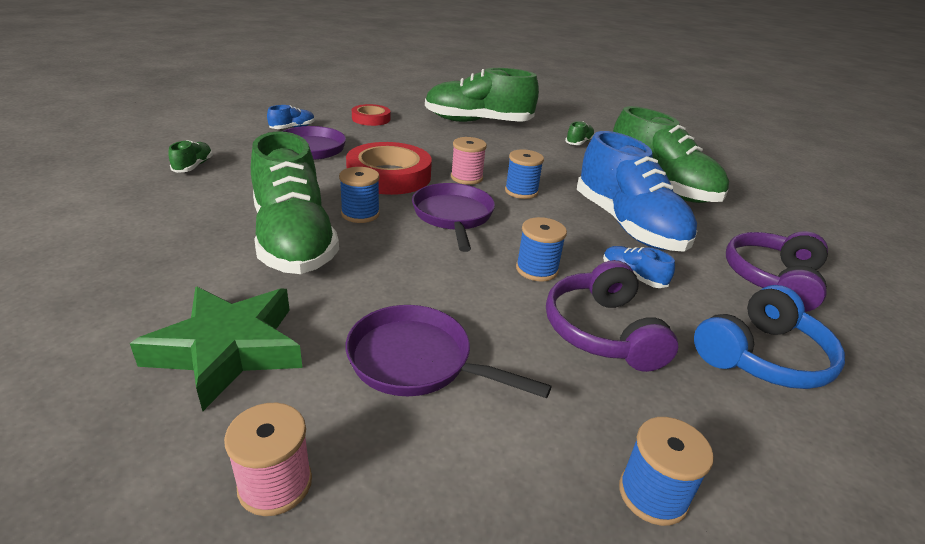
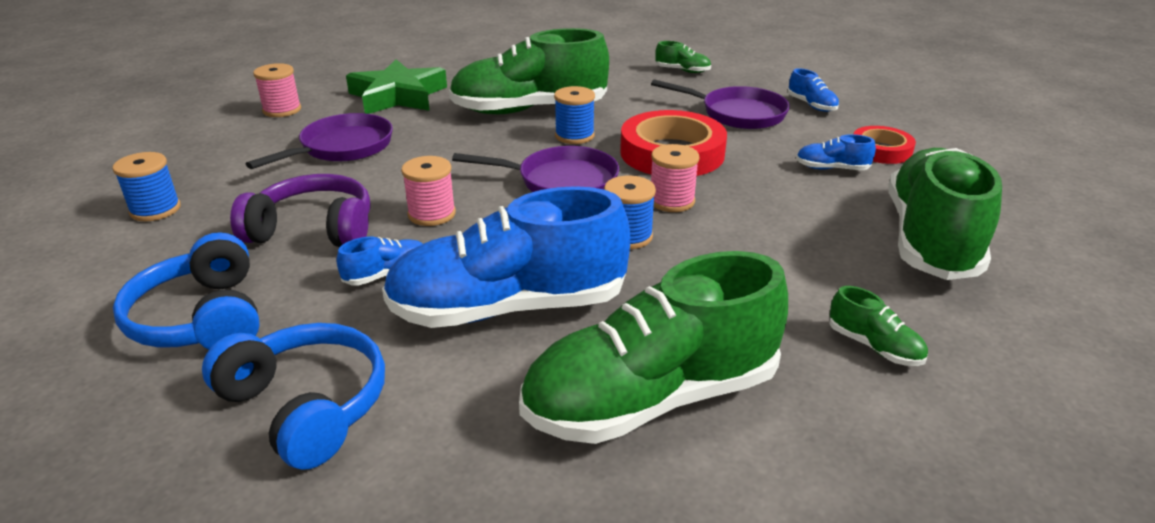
camera: 105 degrees right, 0 degrees up
blue spool [516,217,567,282] -> pink spool [401,156,456,226]
purple headphones [726,231,828,312] -> blue headphones [202,323,385,470]
none -> blue shoe [796,134,876,170]

